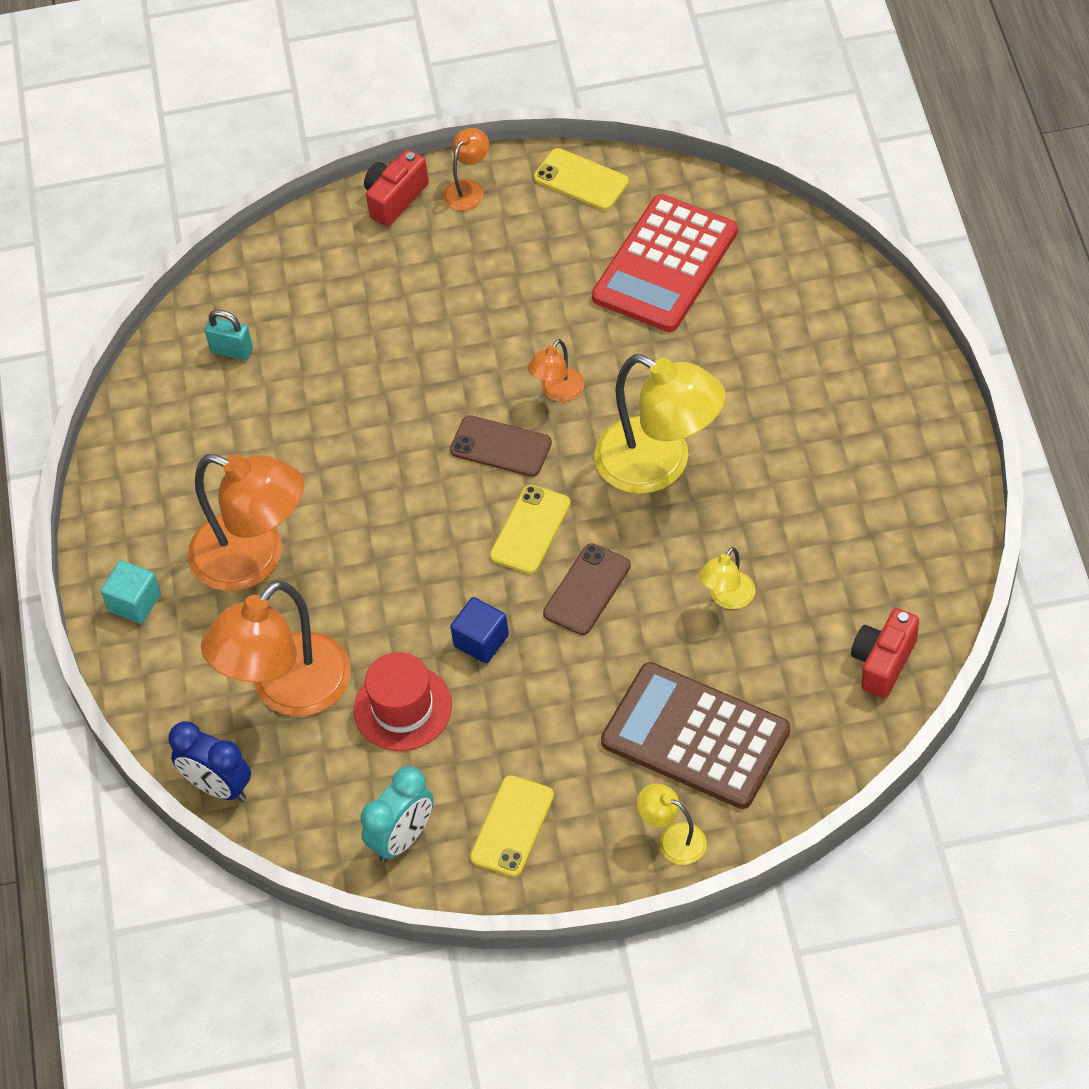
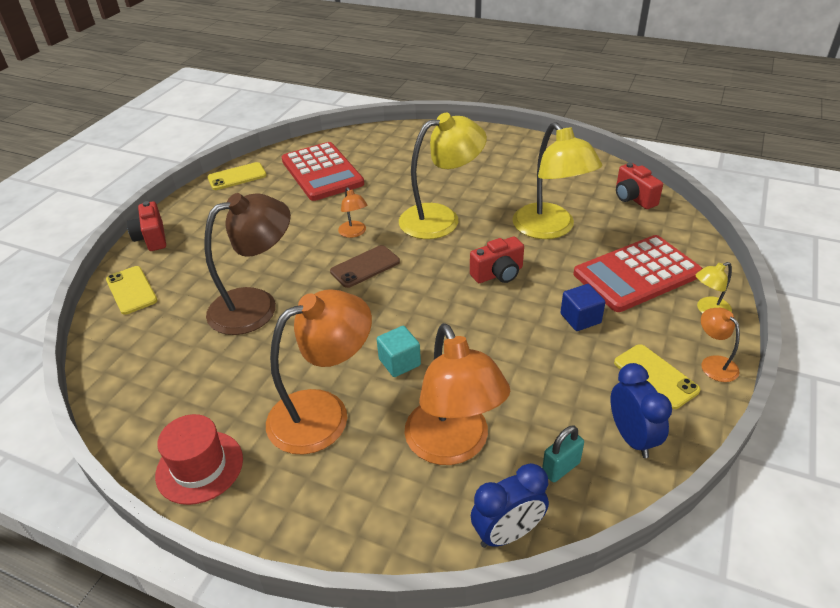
camera: 60 degrees left, 15 degrees down
turquoise cube [101,560,161,624] -> turquoise cube moved to [377,326,421,377]
turquoise padlock [205,310,253,360] -> turquoise padlock moved to [542,426,584,482]
red hat [354,652,452,751] -> red hat moved to [155,414,243,505]
turquoise clock [361,766,434,862] -> blue clock [611,363,672,458]
orange lamp [443,128,489,211] -> orange lamp moved to [701,308,740,382]
blue cube [450,597,509,663] -> blue cube moved to [560,284,605,331]
yellow phone [490,485,571,574] -> yellow phone moved to [106,266,157,315]
brown phone [543,543,631,635] -> red camera [470,236,524,283]
brown calculator [601,662,790,809] -> red calculator [573,235,703,312]
yellow lamp [699,547,755,609] -> yellow lamp [512,122,602,239], size x2.17
none -> brown lamp [204,193,291,335]

